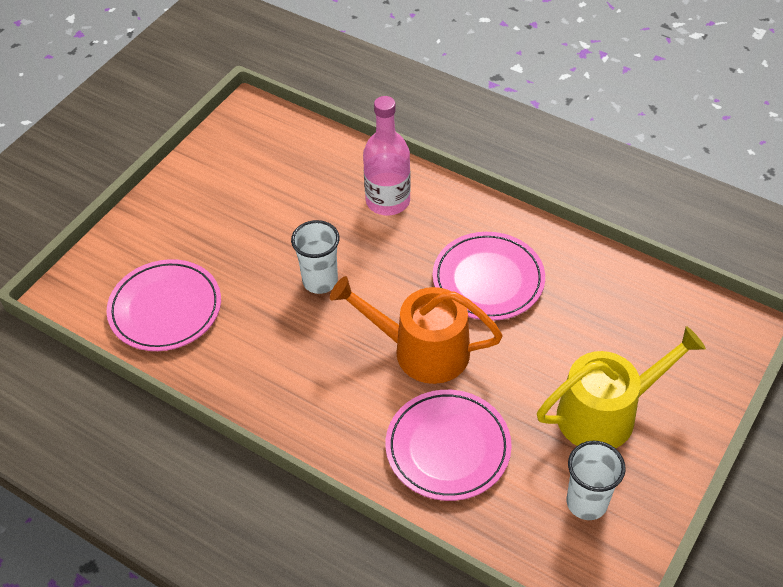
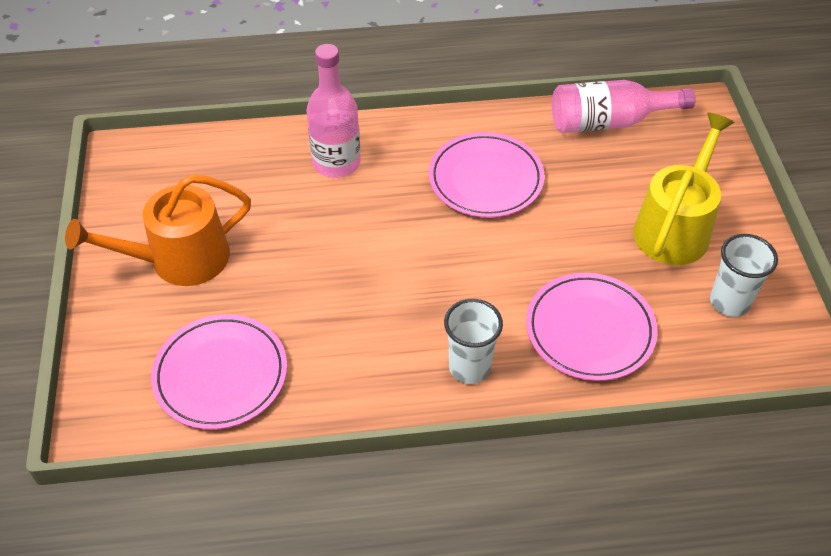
camera: 40 degrees left, 0 degrees up
white cup [291,220,340,294] -> white cup moved to [444,299,503,384]
orange watering can [330,276,503,384] -> orange watering can moved to [65,174,251,286]
none -> pink bottle [552,80,695,133]

